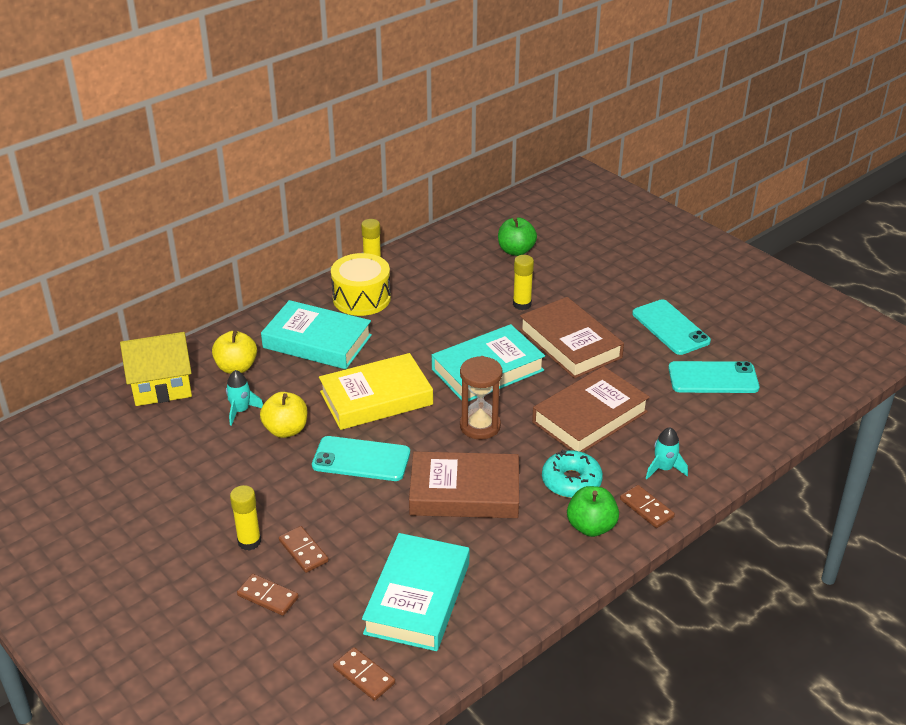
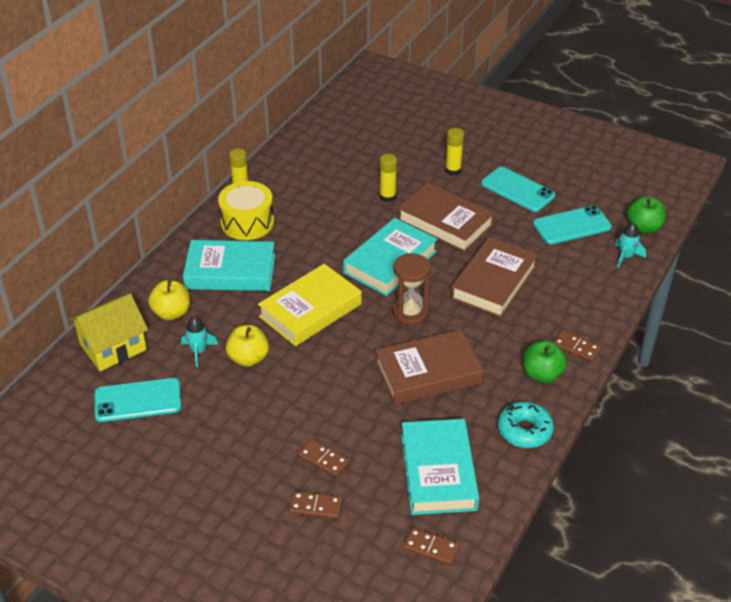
camera: 20 degrees left, 5 degrees up
yellow glue stick [230,485,261,551] -> yellow glue stick moved to [445,128,464,176]
turquoise phone [312,436,410,481] -> turquoise phone moved to [95,378,181,422]
green apple [498,217,537,256] -> green apple moved to [627,196,666,233]
turquoise donut [542,450,603,498] -> turquoise donut moved to [498,402,554,448]
turquoise rocket [646,427,688,479] -> turquoise rocket moved to [615,223,646,268]

